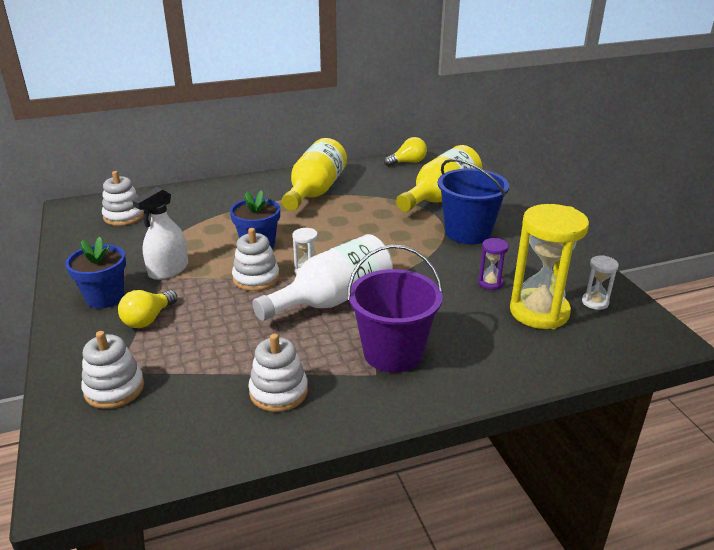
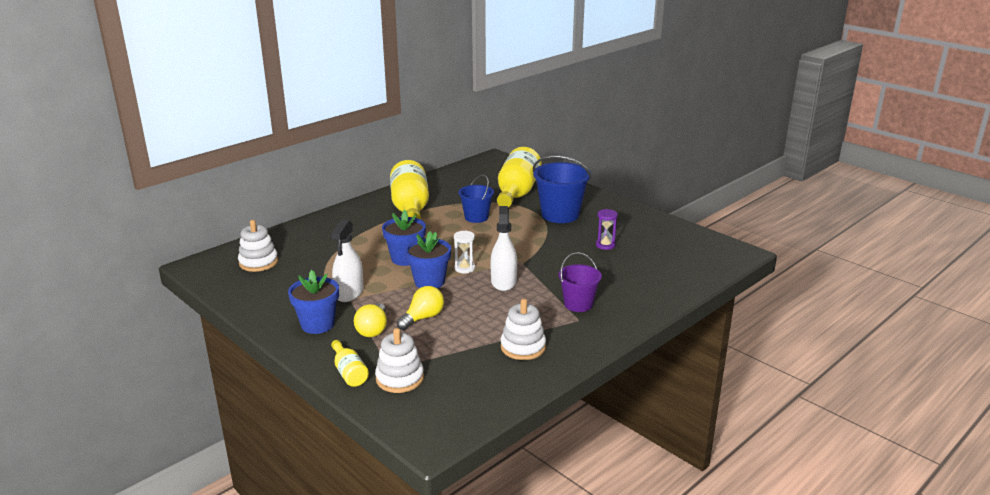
camera: 25 degrees left, 5 degrees down
white stacking toy [232,228,280,291] -> blue flower pot [405,231,451,288]
white bottle [252,234,393,321] -> white spray bottle [490,206,517,291]
purple bucket [347,245,443,373] -> purple bucket [558,252,602,312], size x0.62
yellow light bulb [384,137,427,166] -> yellow light bulb moved to [397,286,444,330]
yellow hourglass [510,204,589,329] -> none
white hourglass [582,255,619,310] -> none
none -> yellow bottle [331,340,369,387]
none -> blue bucket [459,175,494,223]

